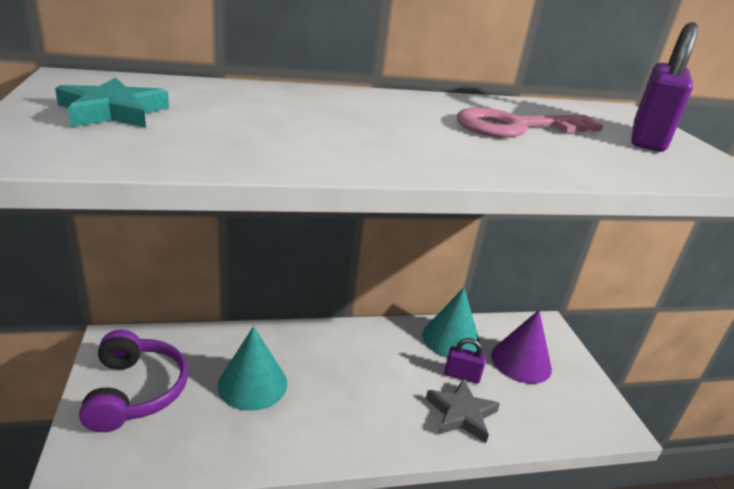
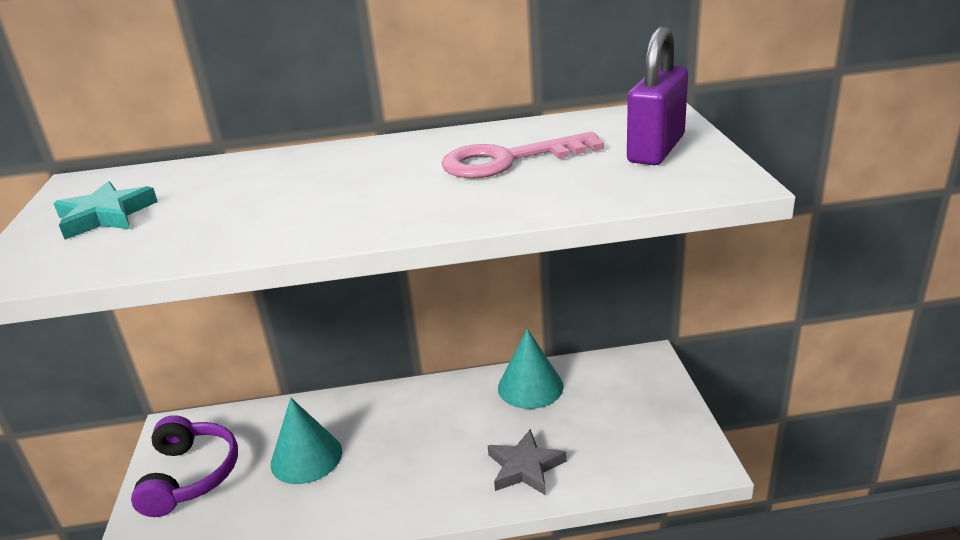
camera: 10 degrees right, 0 degrees up
purple padlock [444,338,486,383] -> none
purple cone [491,310,552,384] -> none

